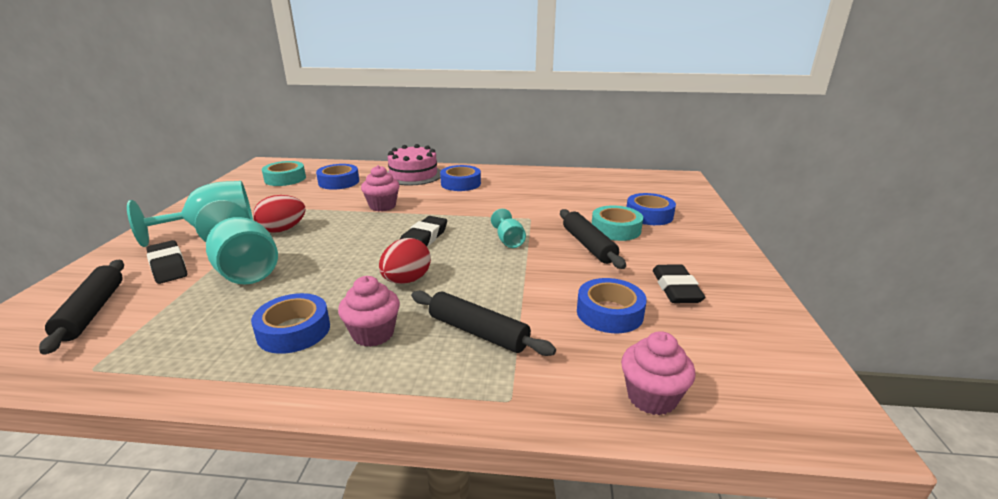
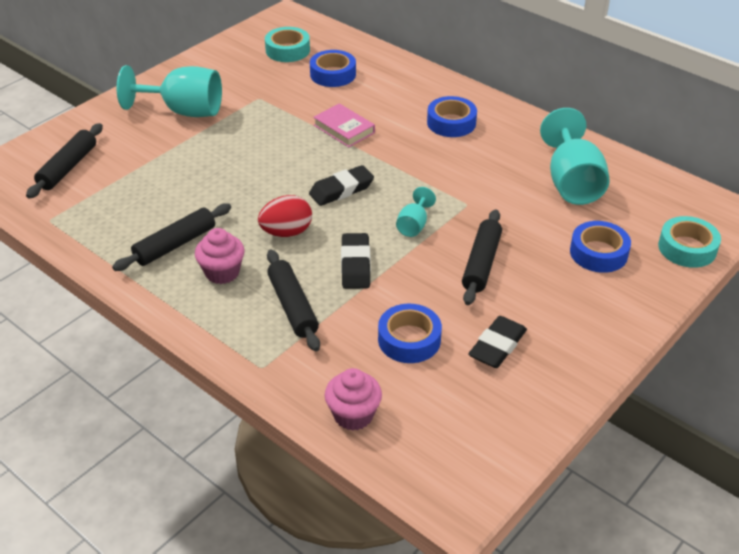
camera: 35 degrees right, 15 degrees up
black eraser [147,240,187,284] -> black eraser moved to [341,233,371,289]
turquoise goblet [195,200,278,284] -> turquoise goblet moved to [540,108,610,205]
blue tape [251,293,330,354] -> black rolling pin [112,203,231,271]
red egg [253,195,306,233] -> none
pink cupcake [361,165,400,211] -> pink book [313,103,375,147]
pink cake [388,144,441,186] -> none
turquoise tape [592,205,643,241] -> turquoise tape moved to [658,216,721,268]

